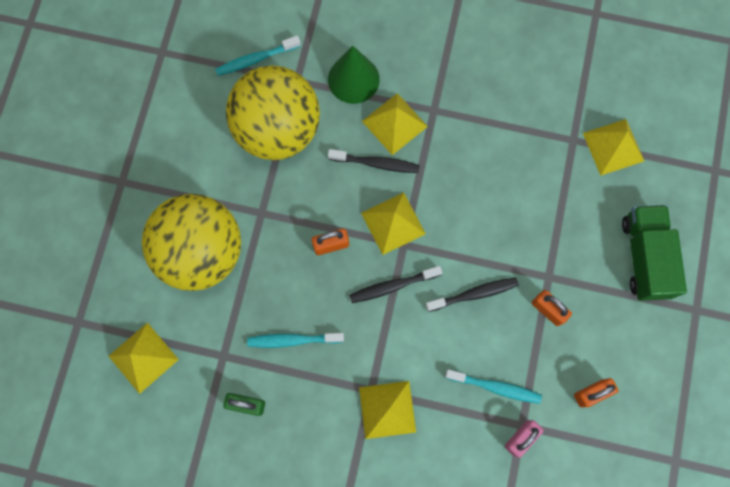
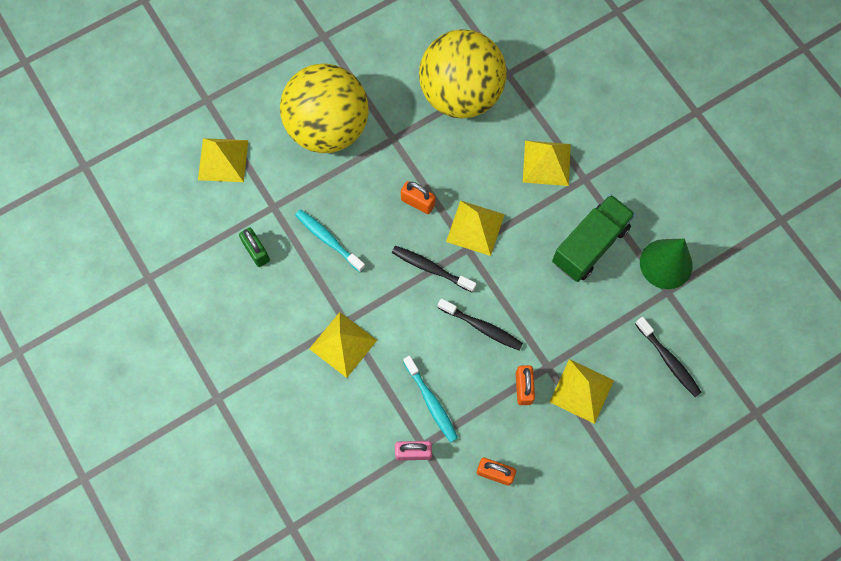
camera: 45 degrees right, 5 degrees down
turquoise toothbrush [215,35,301,76] -> none
green cone [328,46,380,104] -> green cone moved to [640,239,693,289]
black toothbrush [328,149,420,173] -> black toothbrush moved to [635,317,702,397]
yellow pyramid [583,119,644,176] -> yellow pyramid moved to [550,359,614,424]
green truck [622,205,687,301] -> green truck moved to [552,194,635,282]

